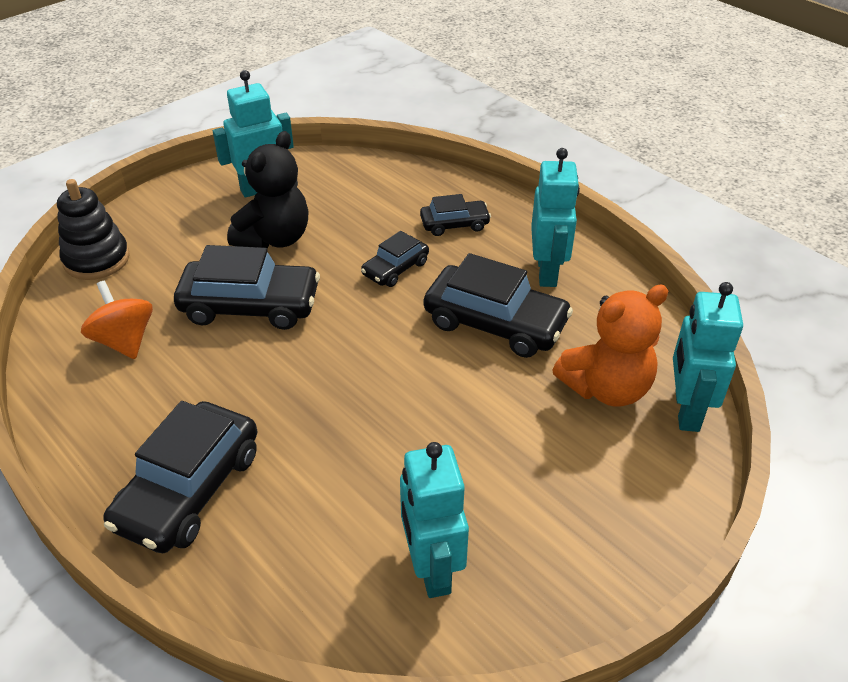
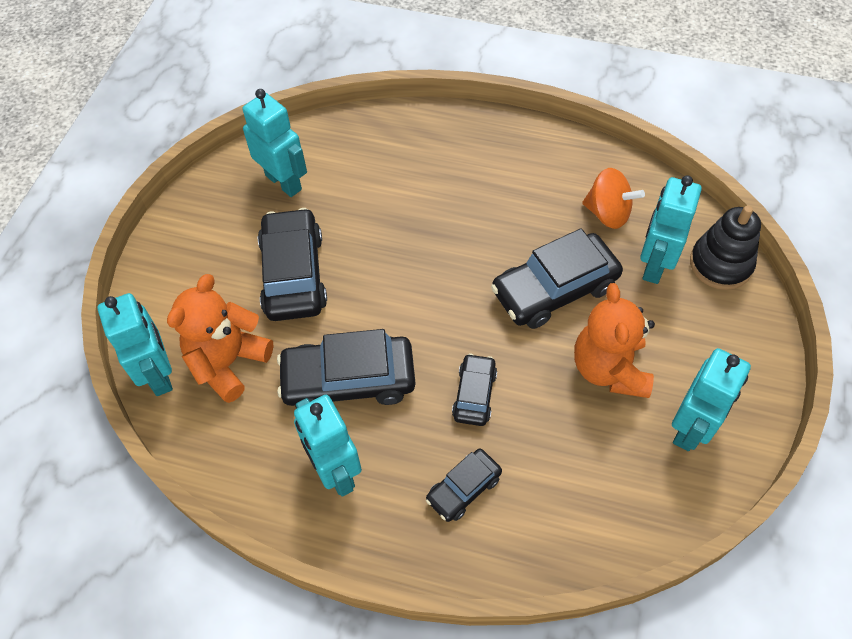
camera: 150 degrees right, 15 degrees up
black car [104,401,257,553] -> black car moved to [258,208,327,321]
black teddy bear [227,131,309,248] -> orange teddy bear [574,283,655,398]
none -> turquoise robot [640,175,702,284]

